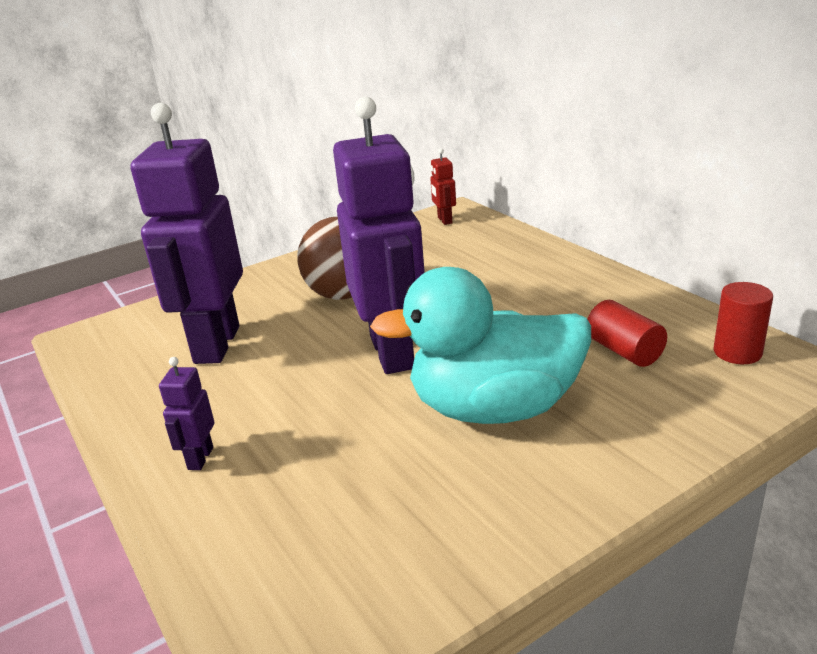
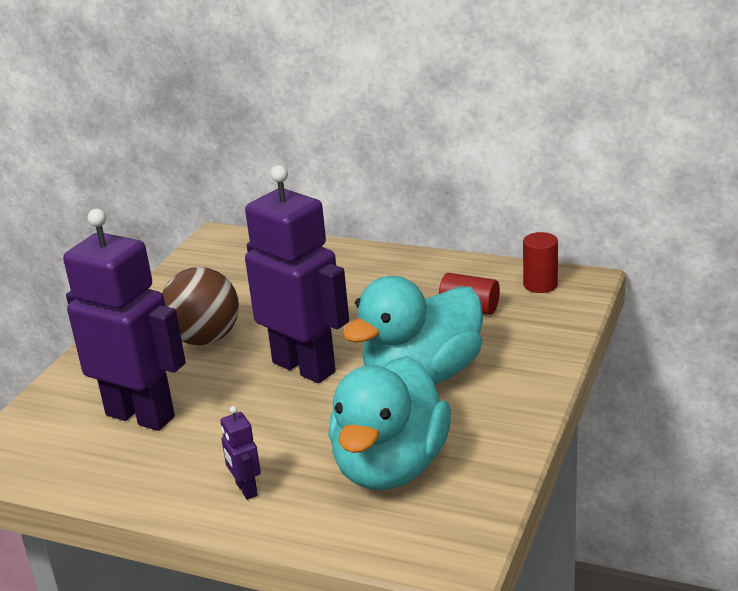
camera: 35 degrees left, 0 degrees up
purple robot [131,103,243,364] -> purple robot turned 150 degrees clockwise [63,209,186,431]
red robot [430,148,456,225] -> none
none -> turquoise duck [328,356,451,490]

